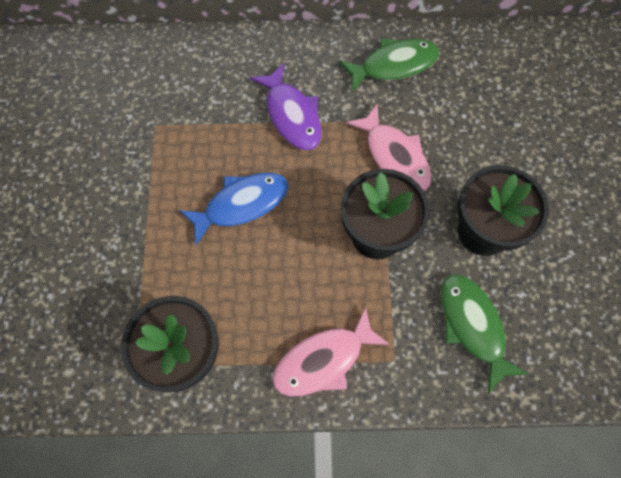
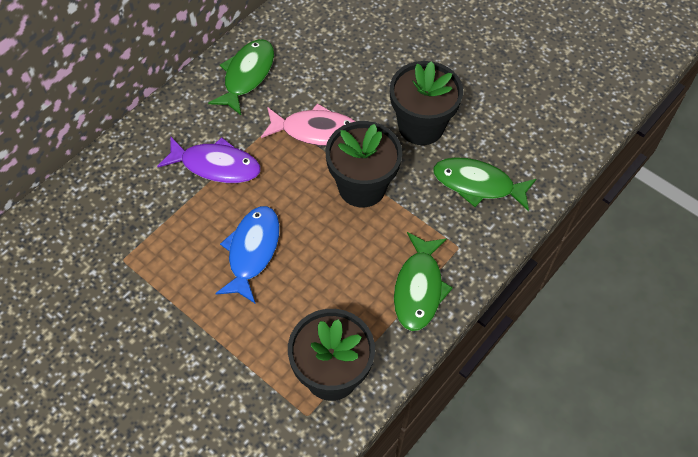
camera: 50 degrees left, 10 degrees down
pink fish [272,307,390,397] -> green fish [394,232,453,331]

